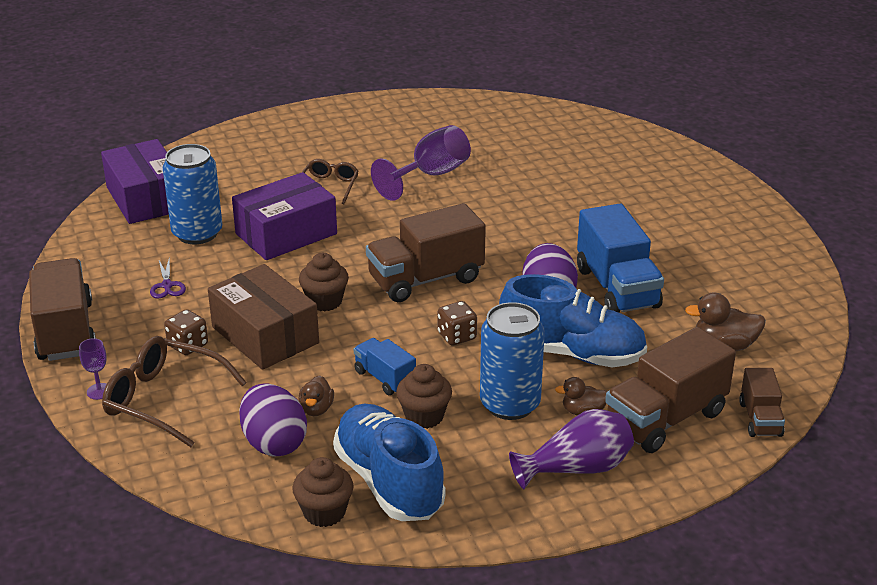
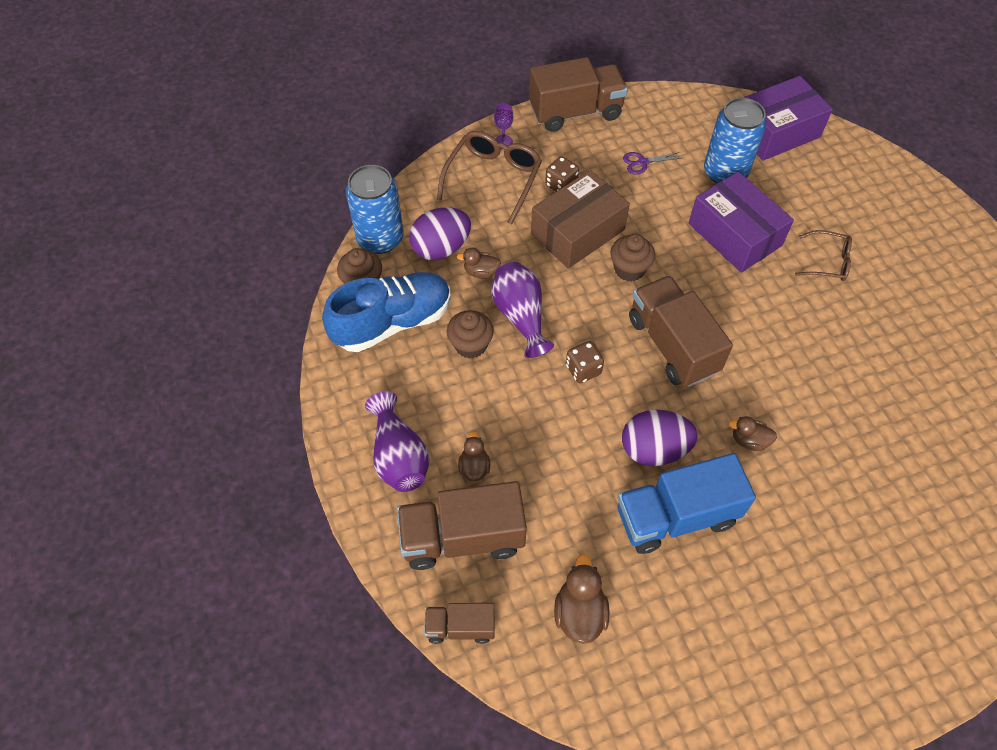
camera: 90 degrees right, 25 degrees up
blue truck [354,338,416,395] -> purple vase [491,262,554,358]
purple goblet [371,125,471,201] -> none
blue can [480,302,545,420] -> blue can moved to [346,165,404,254]
blue shoe [499,274,647,367] -> none
brown truck [605,327,736,453] -> brown truck turned 60 degrees counterclockwise [397,481,527,570]
none -> brown duck [728,416,777,451]

